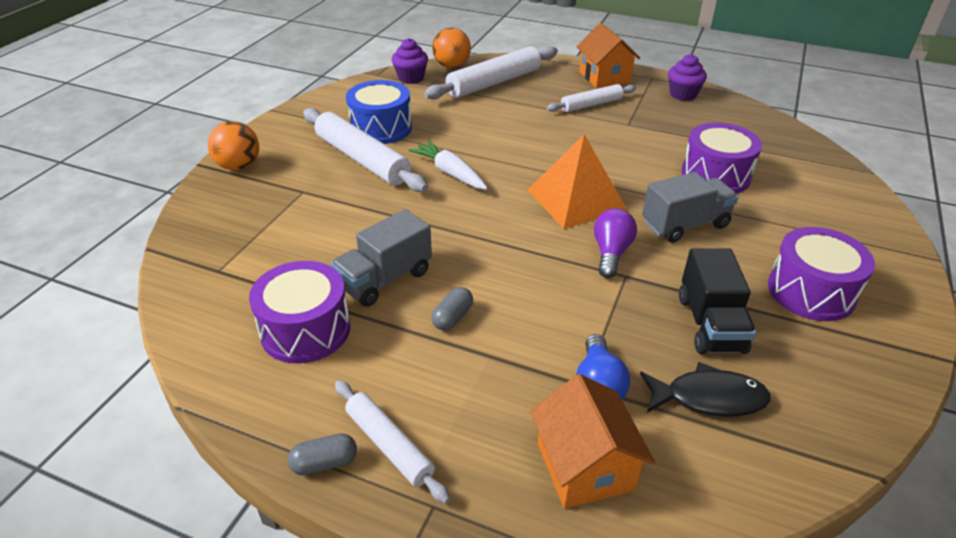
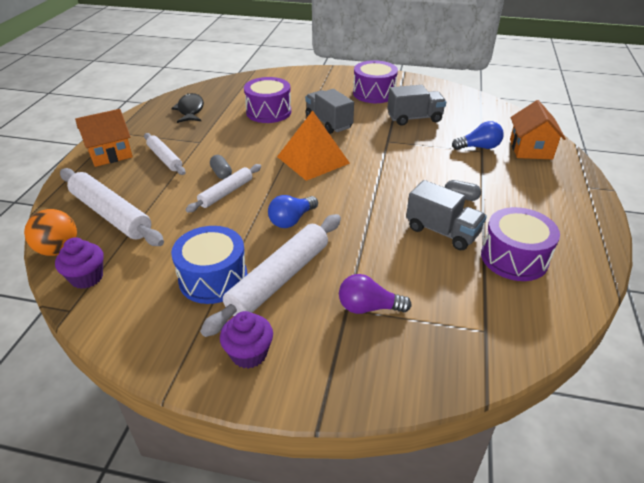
camera: 100 degrees left, 0 degrees up
orange ball [208,121,259,171] -> none
grey capsule [288,433,357,476] -> grey capsule moved to [210,155,232,179]
white rolling pin [335,380,450,504] -> white rolling pin moved to [186,164,261,213]
white carrot [408,140,488,190] -> blue light bulb [268,195,318,228]
orange house [530,374,655,509] -> orange house turned 60 degrees counterclockwise [510,100,566,160]
purple light bulb [594,208,637,278] -> purple light bulb moved to [339,274,412,314]
black fish [640,362,771,417] -> black fish moved to [171,93,204,123]
purple cupcake [668,54,707,101] -> purple cupcake moved to [220,311,273,369]
black truck [679,248,756,354] -> grey truck [387,85,446,126]

